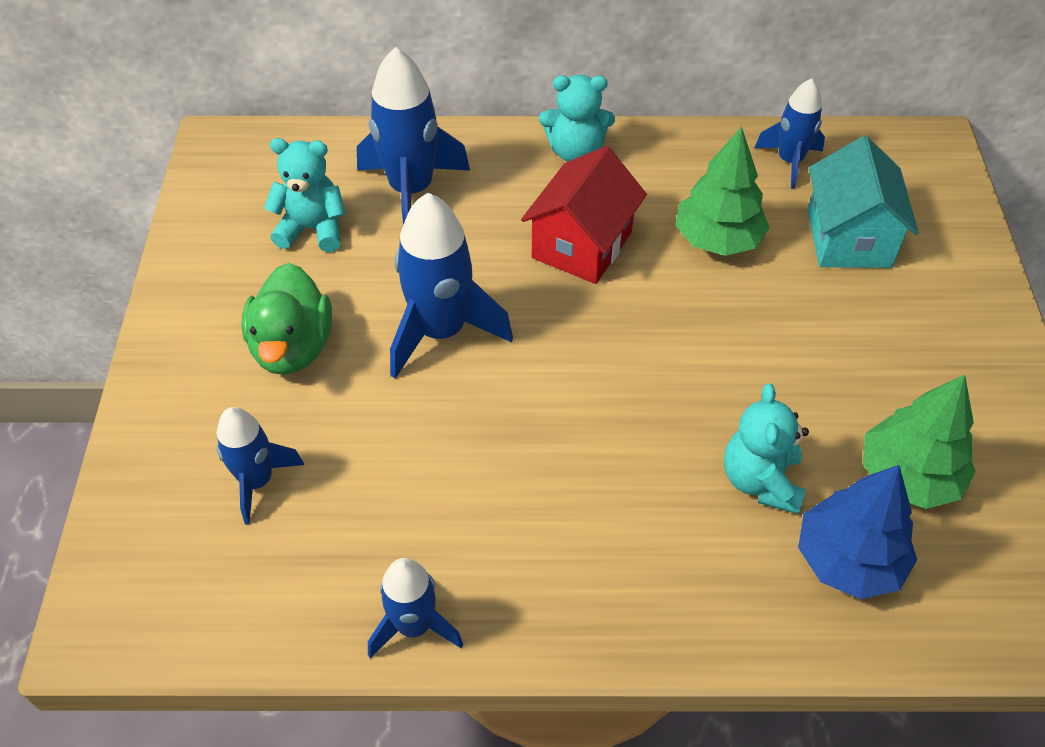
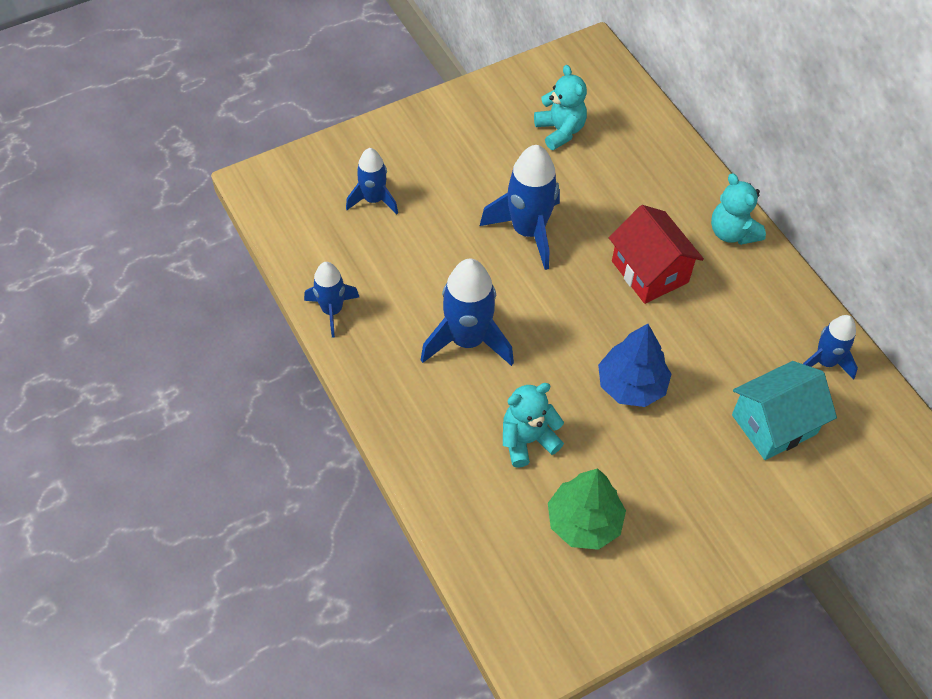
camera: 60 degrees right, 5 degrees up
green duck [241,263,332,375] -> none
blue rocket [357,47,470,225] -> blue rocket moved to [421,259,514,366]
red house [521,146,647,284] -> red house turned 60 degrees clockwise [609,205,704,304]
green tree [675,127,769,256] -> none
blue tree [798,465,917,599] -> blue tree moved to [598,324,671,407]

